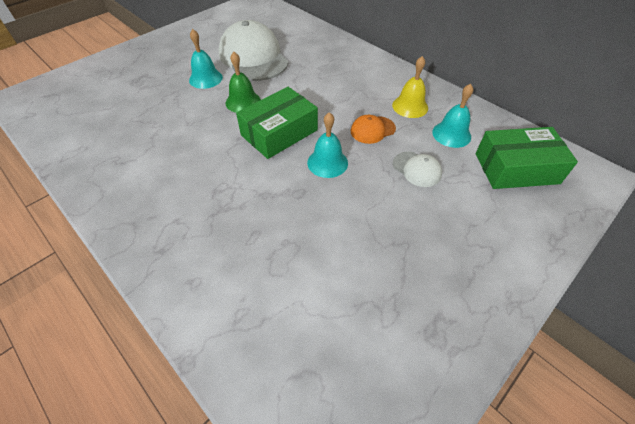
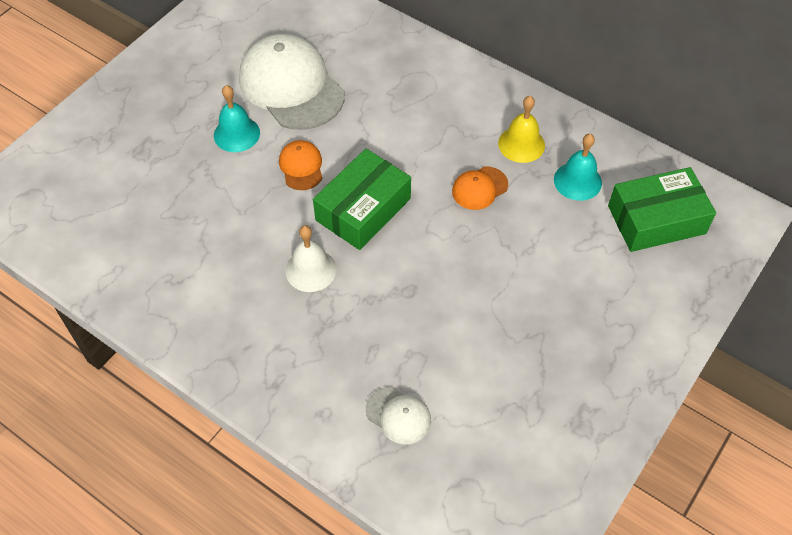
camera: 10 degrees left, 5 degrees up
green bell [226,52,261,113] -> orange cap [279,140,322,190]
turquoise bell [307,112,348,178] -> none
white cap [393,152,442,187] -> white cap moved to [366,387,431,445]
none -> white bell [286,225,337,292]

